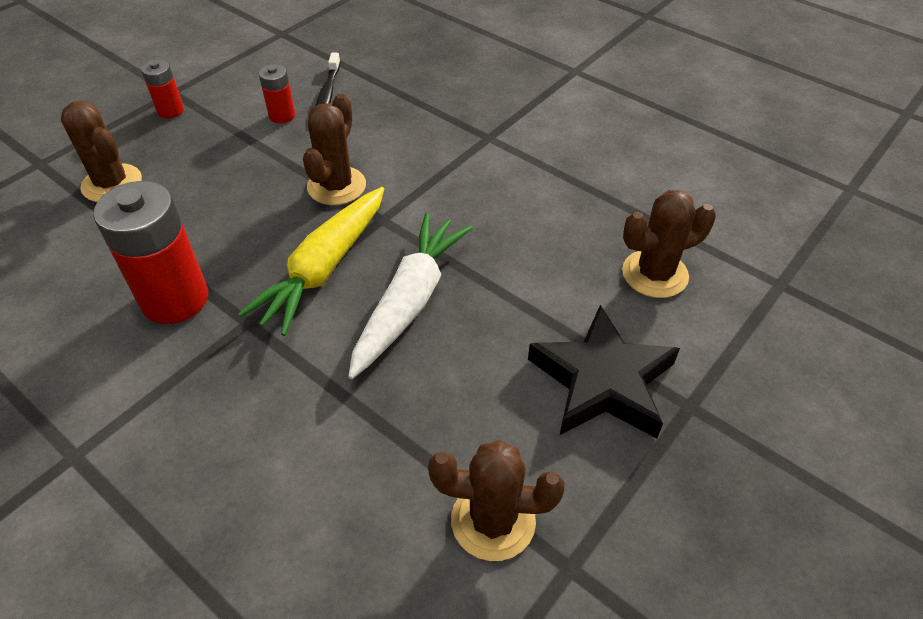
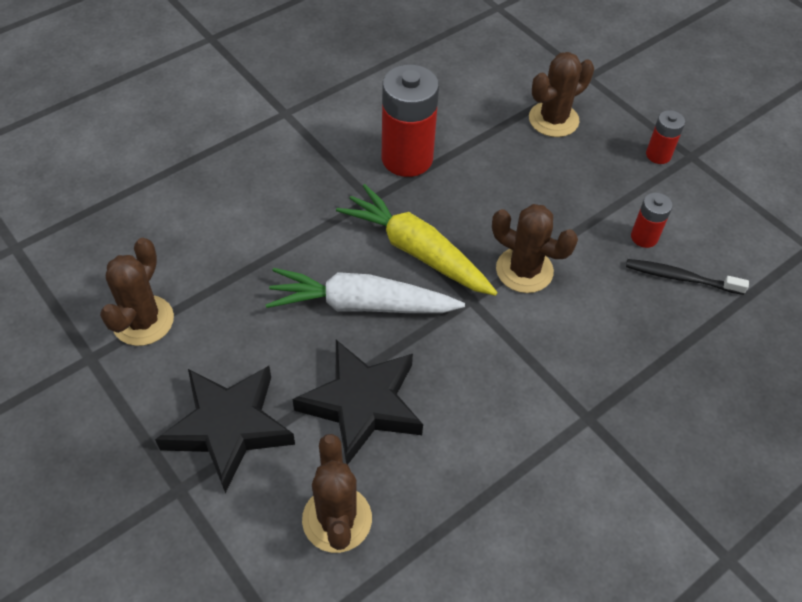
camera: 100 degrees right, 5 degrees up
white carrot [348,213,473,379] -> white carrot turned 150 degrees clockwise [266,268,465,313]
none -> black star [292,340,423,464]

